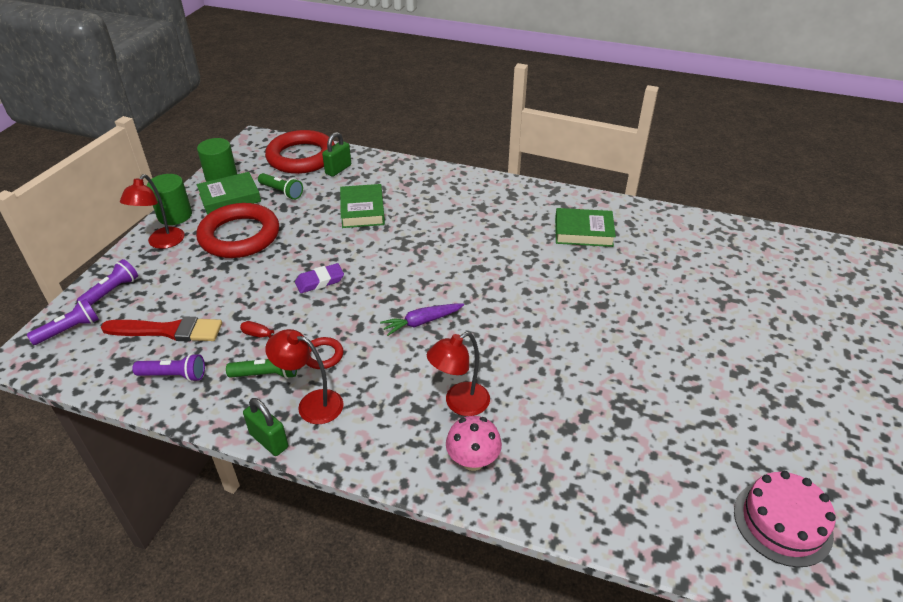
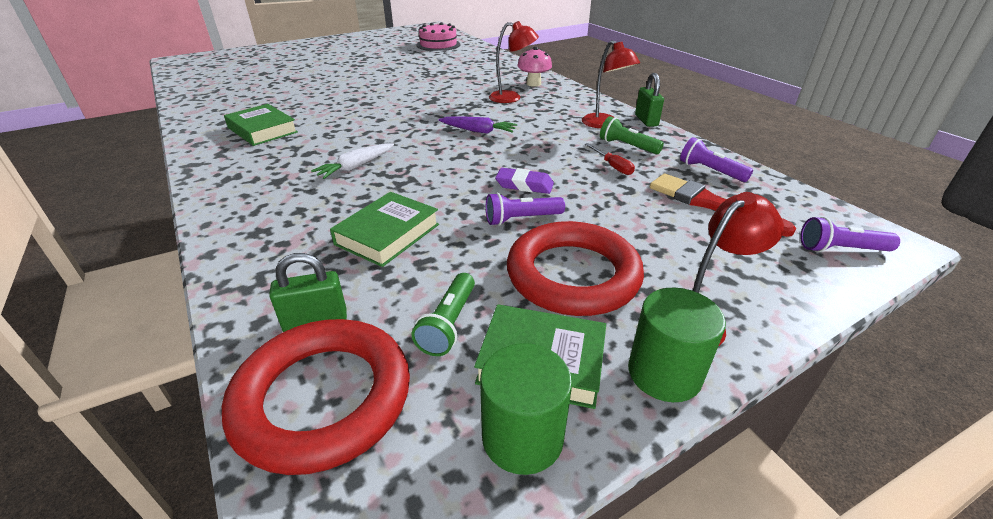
camera: 140 degrees left, 5 degrees down
purple flashlight [77,259,138,305] -> purple flashlight moved to [486,192,565,226]
green flashlight [258,173,303,200] -> green flashlight turned 150 degrees counterclockwise [411,273,475,356]
red ring [306,337,343,369] -> none
none -> white carrot [311,143,394,179]

